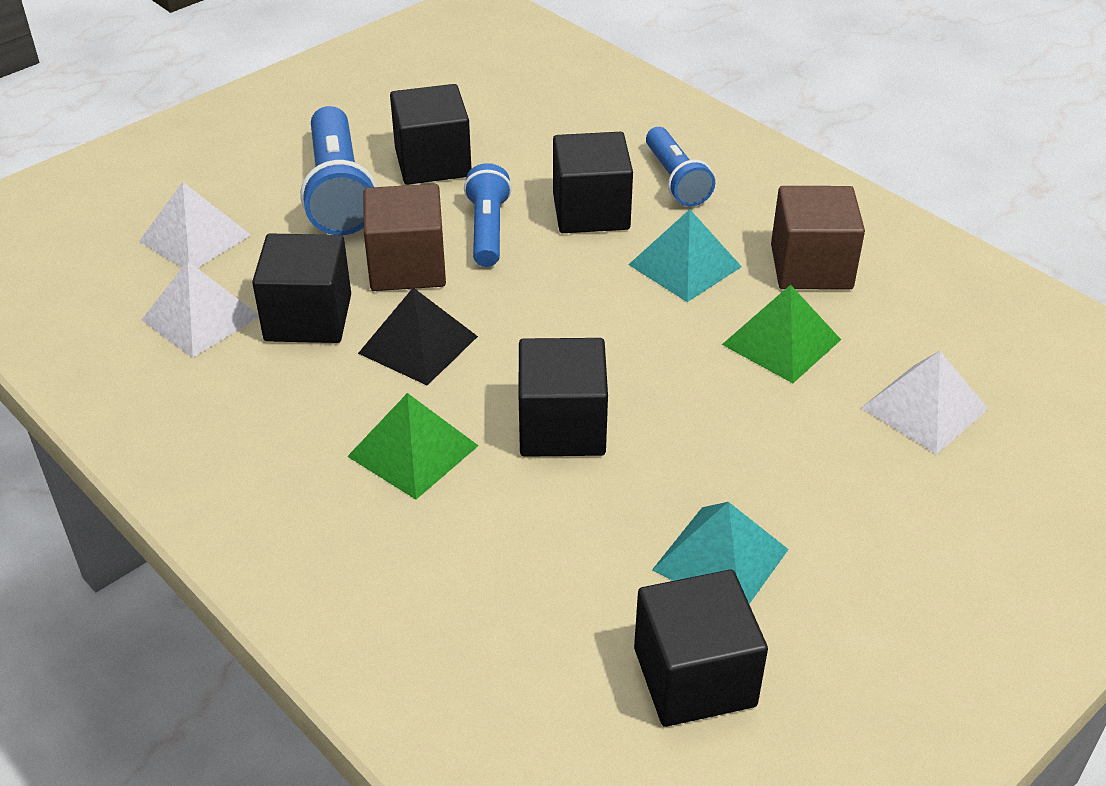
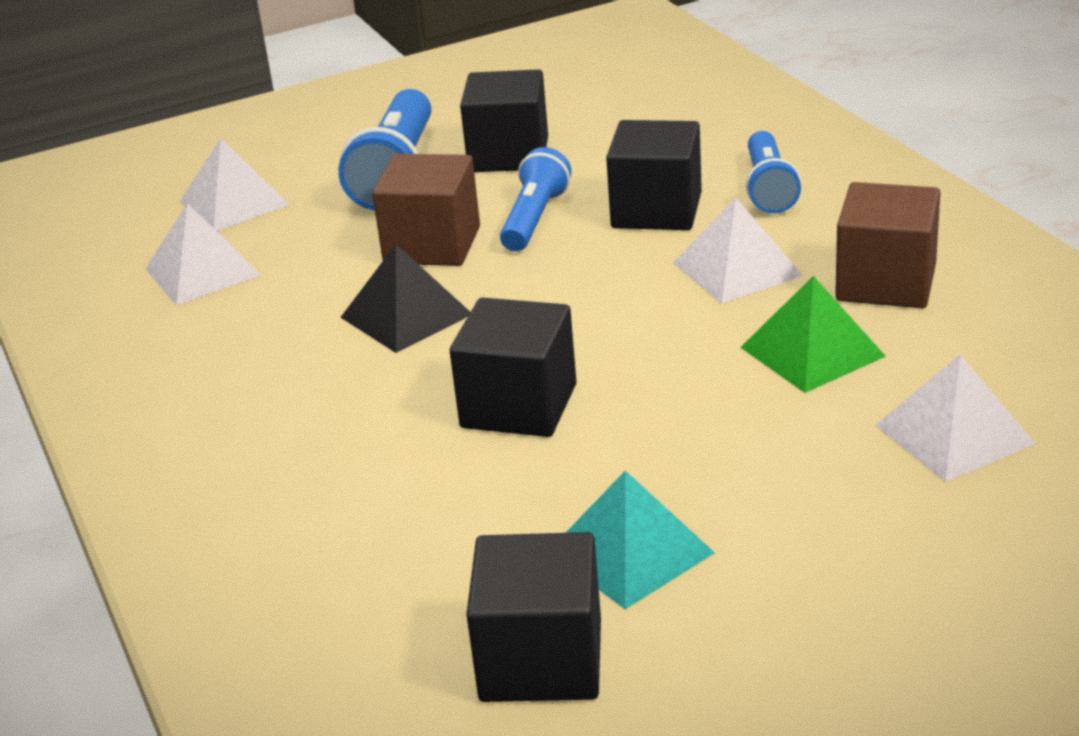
camera: 20 degrees right, 10 degrees down
black cube [252,233,351,343] -> none
green pyramid [347,393,479,499] -> none
turquoise pyramid [628,209,742,302] -> white pyramid [673,197,803,304]

